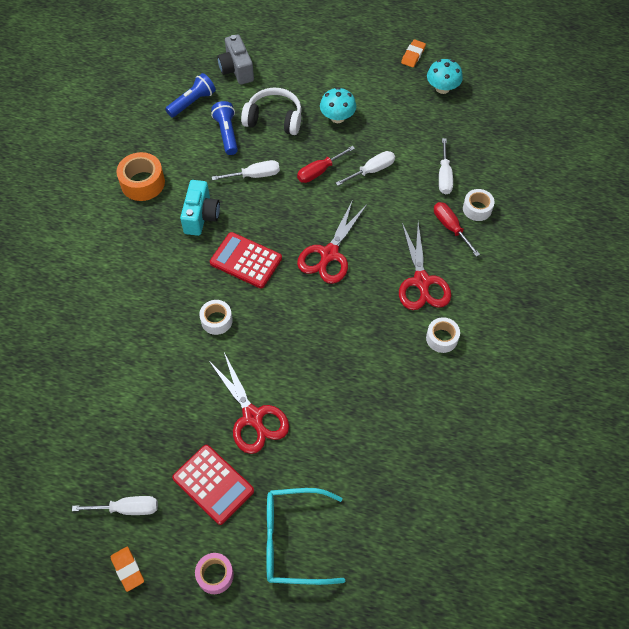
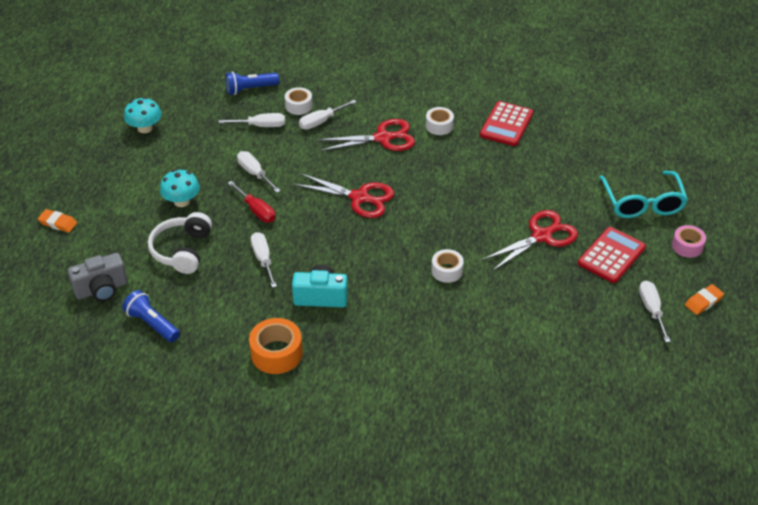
camera: 95 degrees left, 15 degrees down
red calculator [210,232,282,288] -> red calculator moved to [480,101,534,146]
blue flashlight [211,101,238,155] -> blue flashlight moved to [225,72,279,95]
orange eraser [401,39,426,67] -> orange eraser moved to [38,209,77,233]
red screwdriver [434,202,480,257] -> white screwdriver [299,100,356,130]

